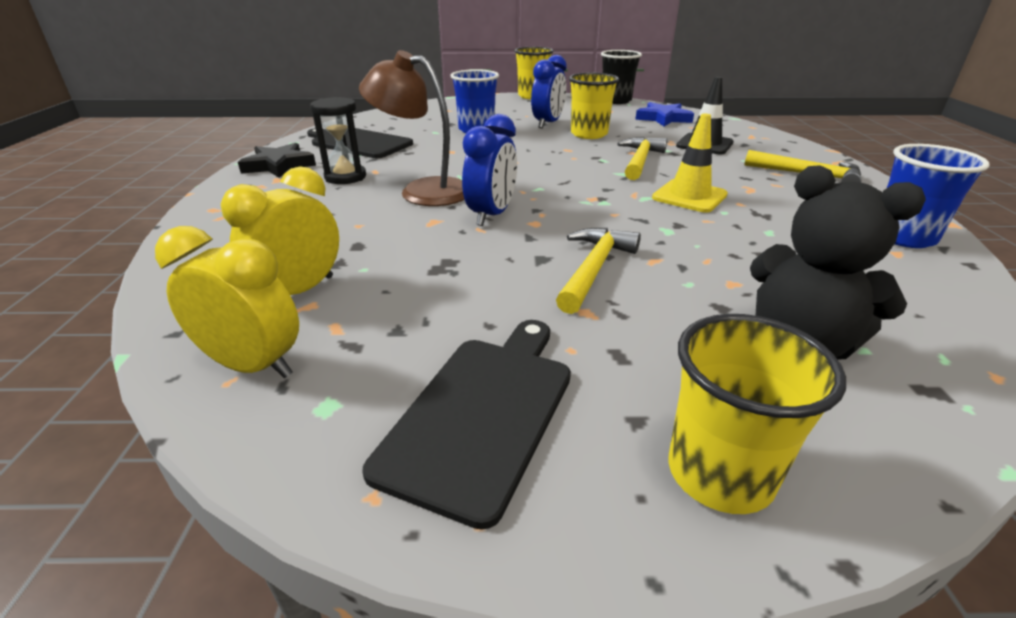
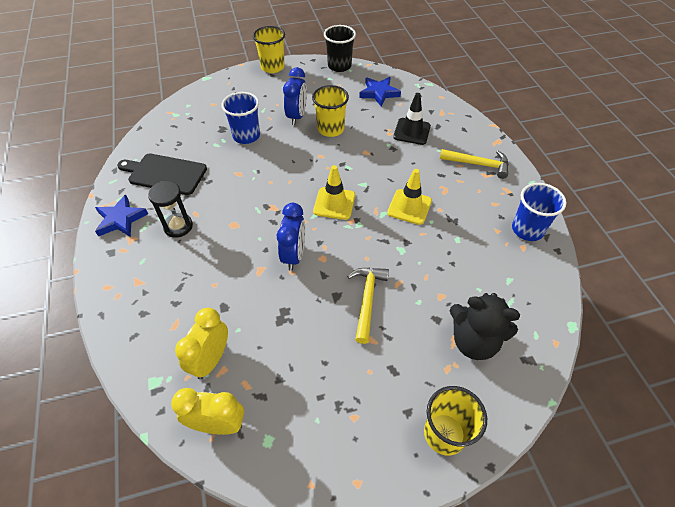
camera: 15 degrees left, 20 degrees up
black star [238,143,316,178] -> blue star [95,194,148,237]
brown lamp [359,50,465,206] -> none
black cutting board [363,320,571,530] -> none
yellow hammer [617,137,667,180] -> none
none -> yellow traffic cone [313,165,355,220]

